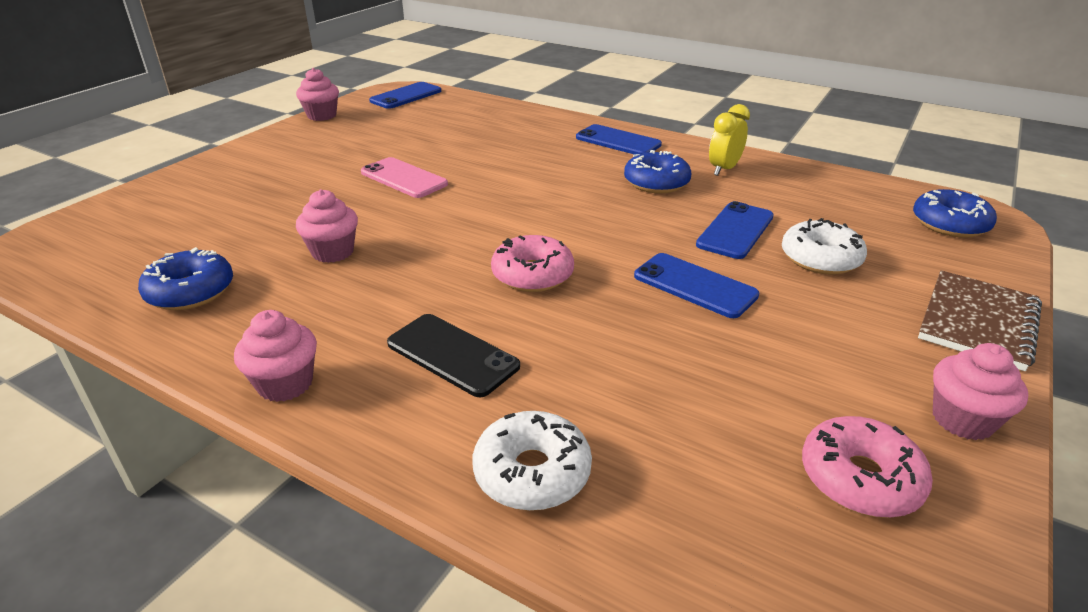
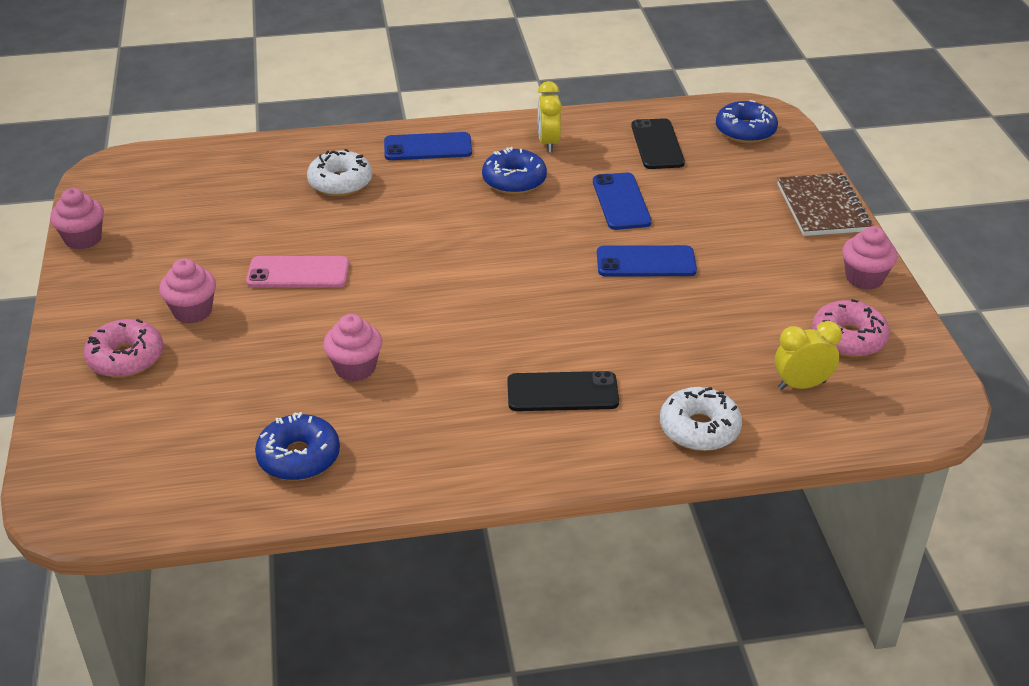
camera: 40 degrees left, 5 degrees up
pink cupcake [234,310,317,402] -> pink cupcake moved to [159,258,216,323]
blue phone [369,82,441,109] -> none
pink donut [491,235,574,292] -> pink donut moved to [84,319,163,378]
white donut [782,218,867,275] -> white donut moved to [307,149,372,196]
none -> black phone [631,118,685,169]
none -> yellow clock [775,321,842,390]

